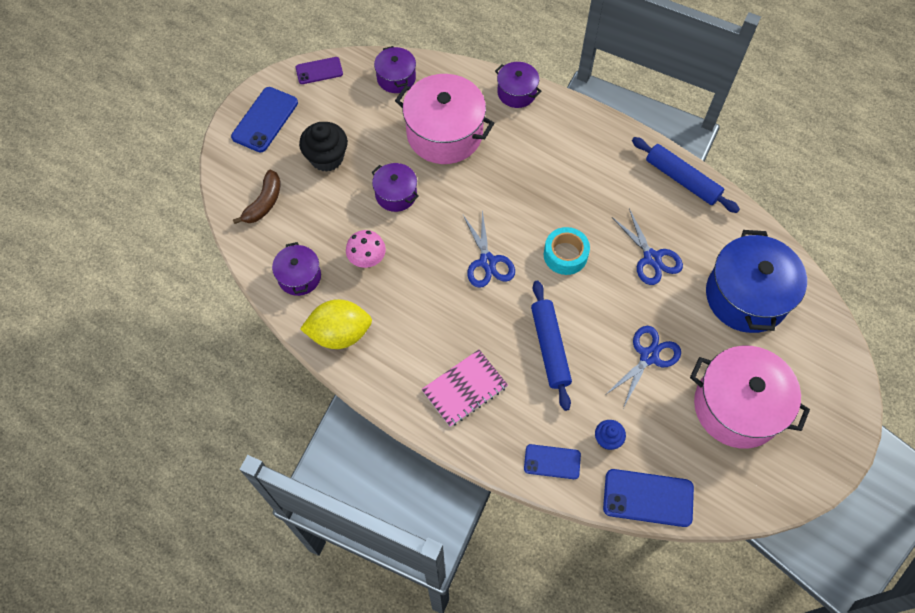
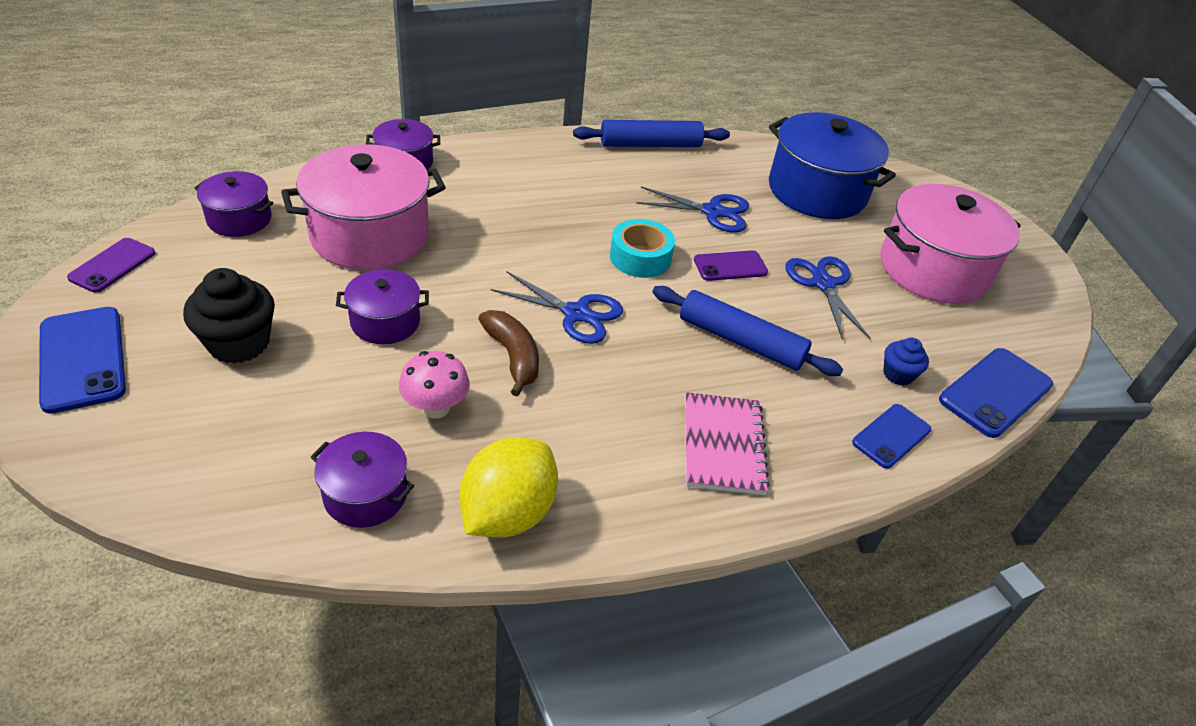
camera: 55 degrees left, 20 degrees down
brown banana [233,170,280,224] -> brown banana moved to [478,310,539,396]
none -> purple phone [694,250,768,281]

